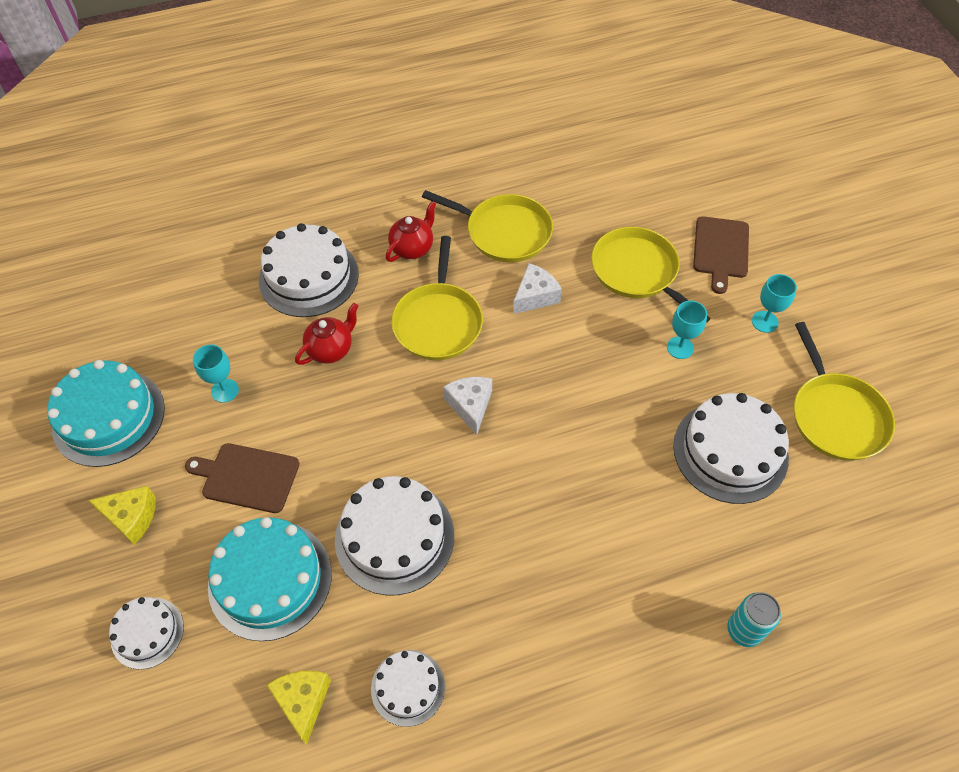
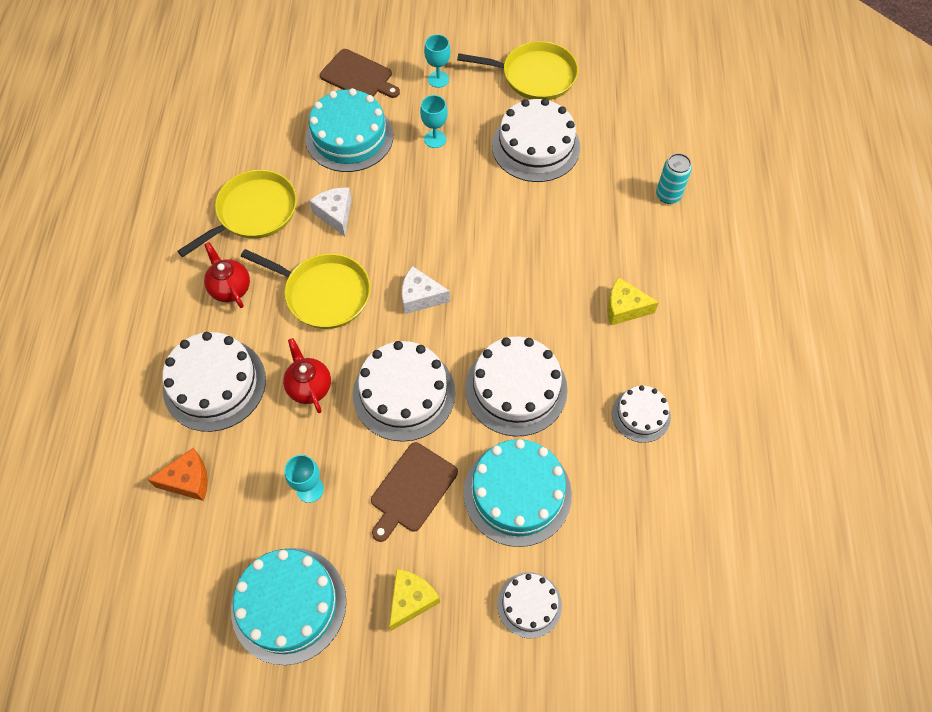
camera: 70 degrees left, 5 degrees up
yellow cheese [266,671,331,745] -> yellow cheese moved to [607,277,659,325]
yellow pan [591,227,711,323] -> turquoise cake [305,88,393,172]
none -> orange cheese [148,448,208,501]
none -> white cake [353,341,455,442]

